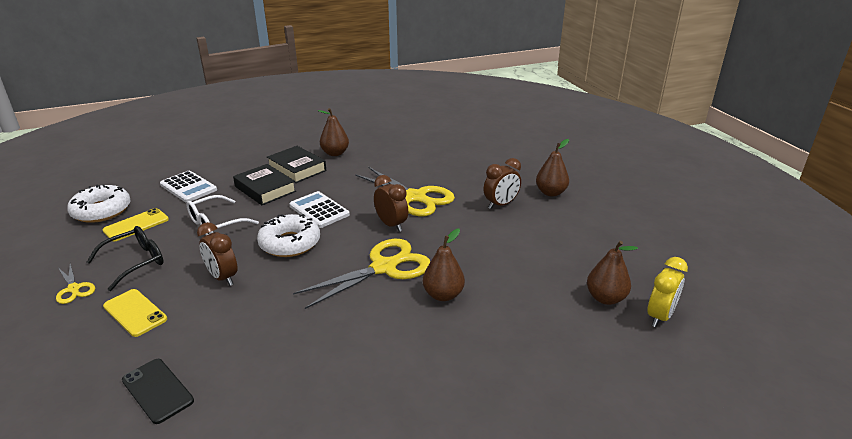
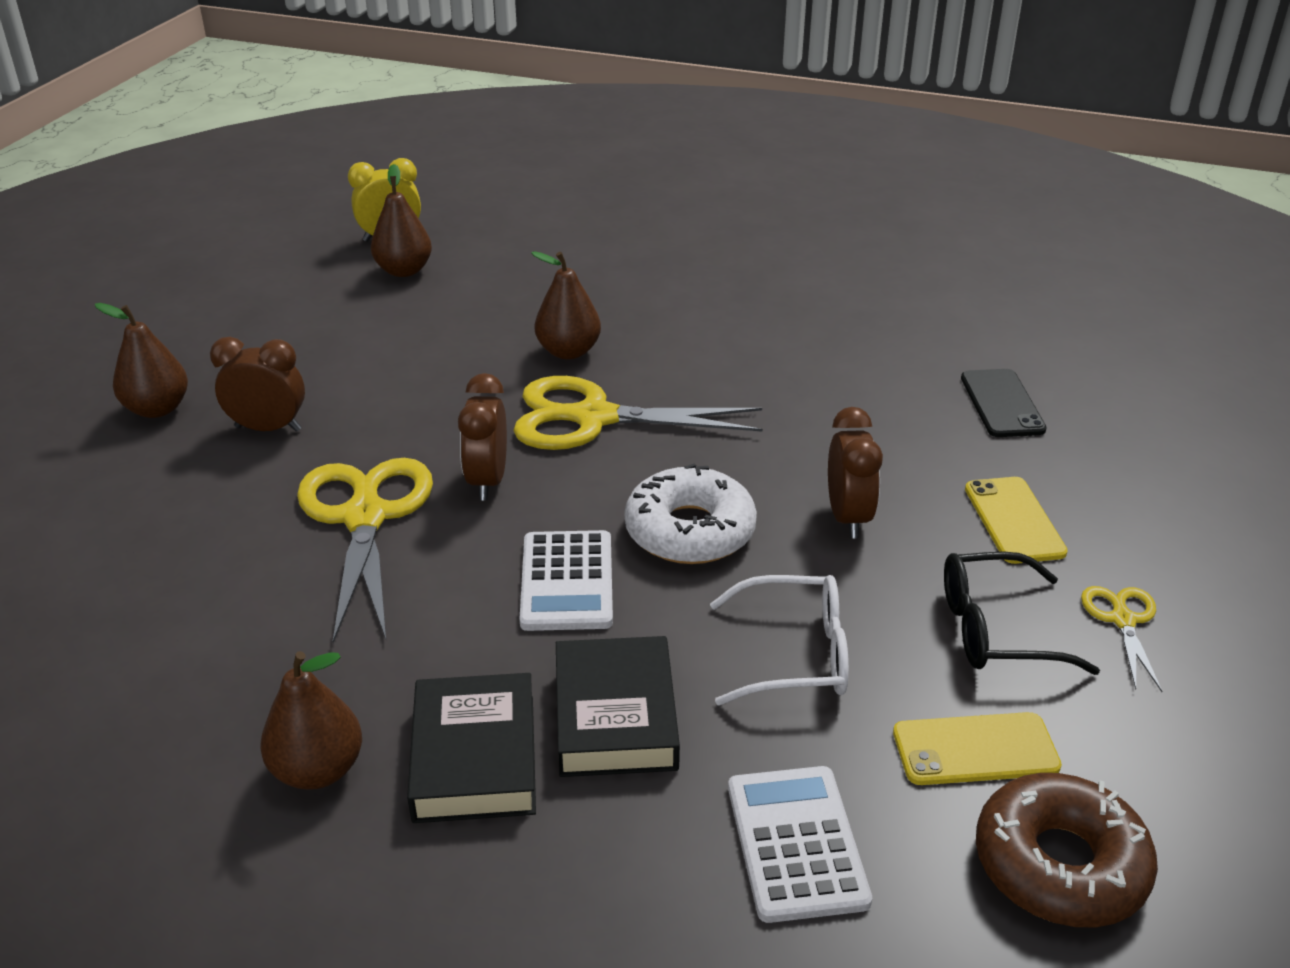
camera: 140 degrees left, 5 degrees up
white donut [67,184,131,223] -> brown donut [976,773,1158,927]

